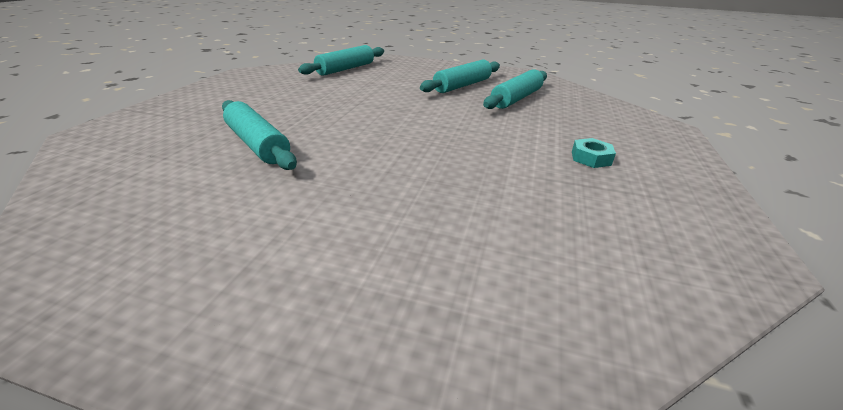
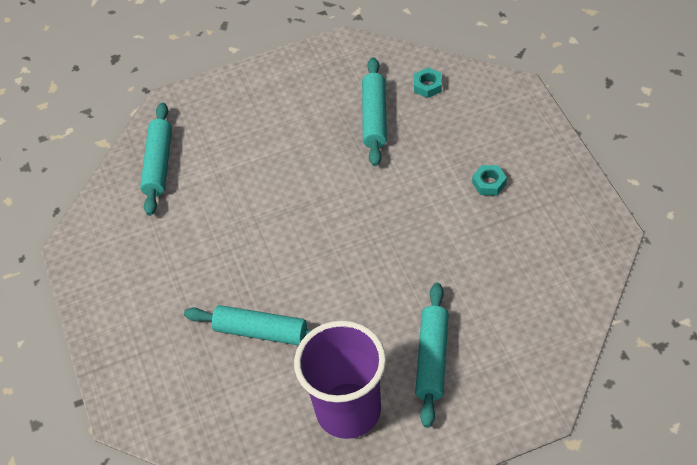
camera: 30 degrees left, 20 degrees up
turquoise rolling pin [420,59,500,93] -> turquoise rolling pin moved to [415,283,449,428]
none -> purple cup [294,320,386,439]
none -> turquoise nut [414,68,442,98]

